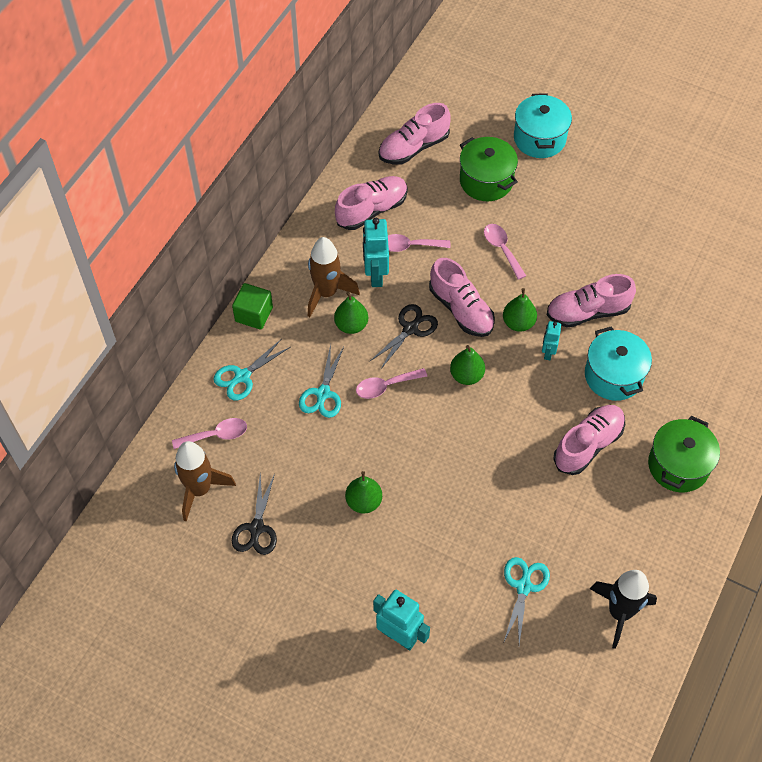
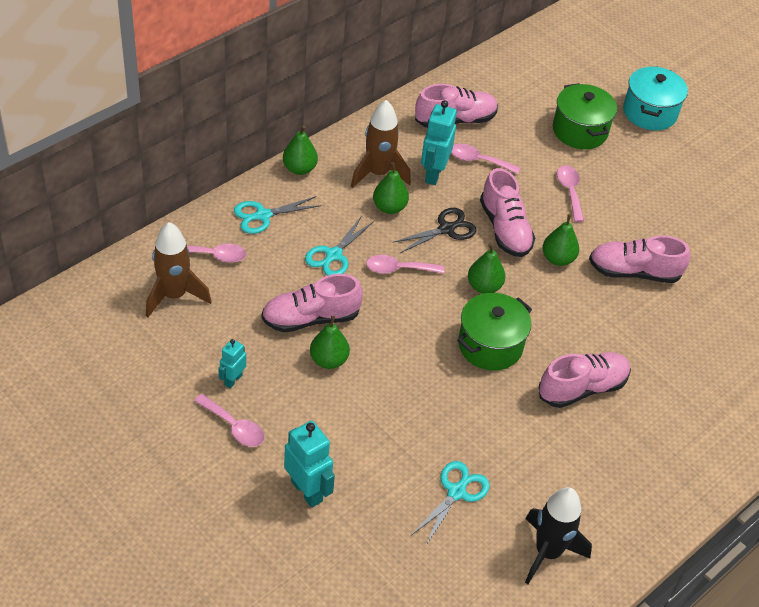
camera: 15 degrees right, 10 degrees down
green cube [232,283,273,330] -> green pear [283,126,318,175]
black scissors [232,474,277,555] -> none
pink shoe [379,103,451,165] -> pink shoe moved to [261,274,363,332]
turquoise robot [542,321,561,360] -> turquoise robot moved to [218,339,246,388]
turquoise pot [585,326,652,401] -> none
green pot [648,416,720,492] -> green pot moved to [457,293,532,370]
none -> pink spoon [194,394,265,447]

